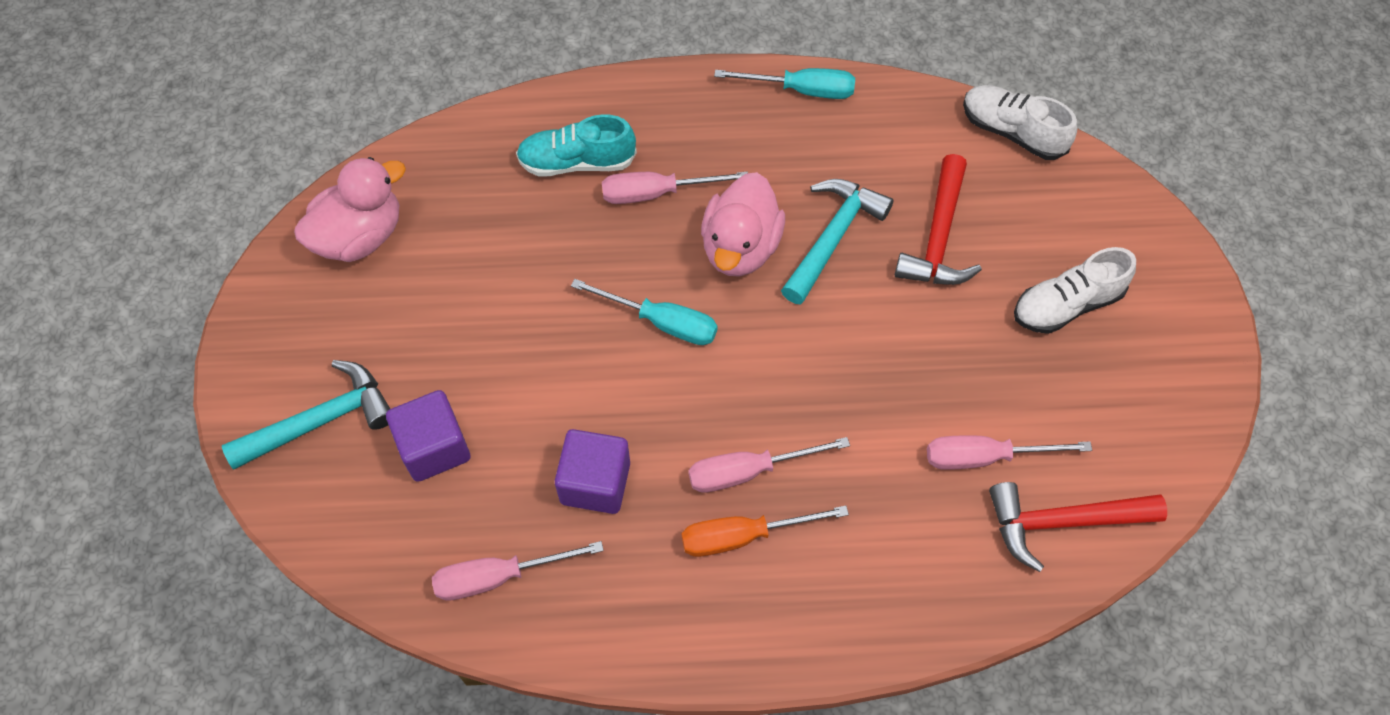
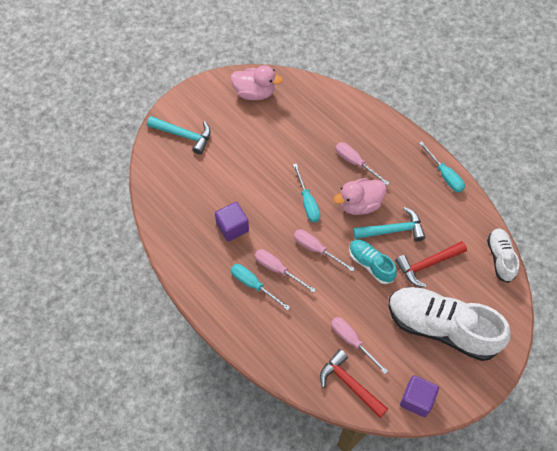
camera: 50 degrees right, 0 degrees up
purple cube [386,390,470,482] -> purple cube moved to [400,375,439,417]
pink screwdriver [432,541,604,601] -> pink screwdriver moved to [294,229,355,272]
turquoise shoe [516,114,637,176] -> turquoise shoe moved to [349,240,397,284]
orange screwdriver [682,506,849,557] -> turquoise screwdriver [231,264,290,310]
white shoe [1014,247,1136,334] -> white shoe [389,287,511,361], size x1.98

